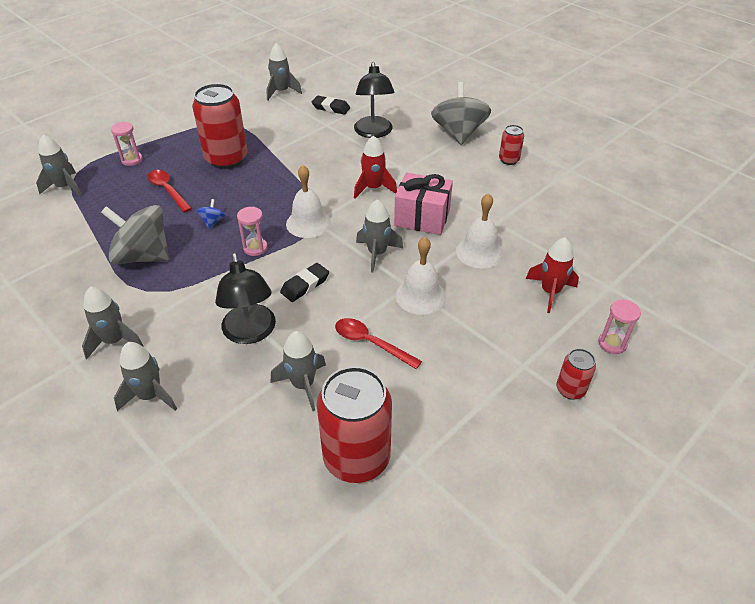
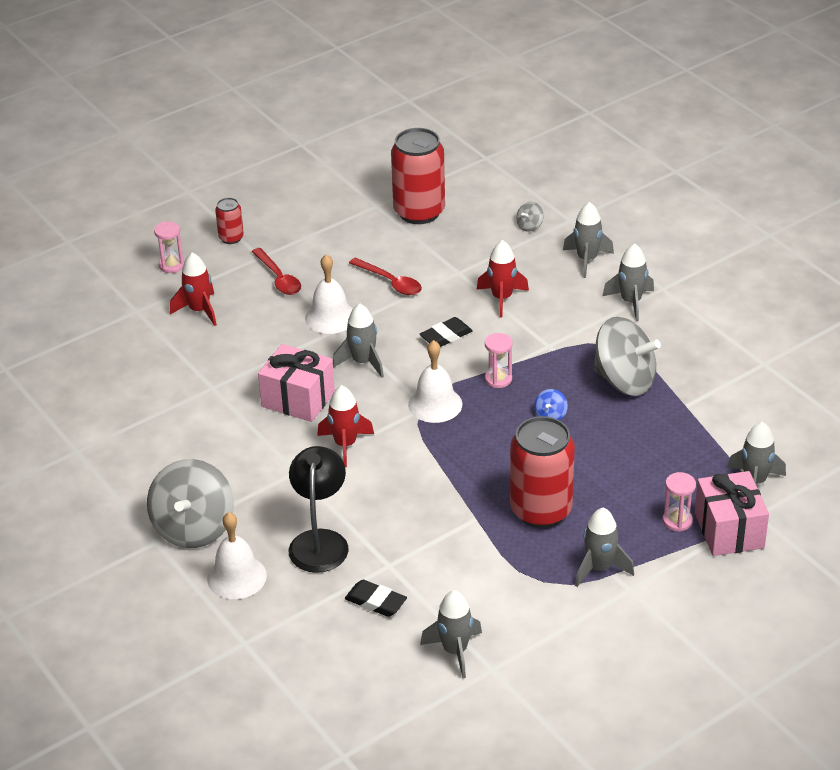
camera: 170 degrees left, 5 degrees down
red spoon [147,170,192,213] -> red spoon moved to [251,248,301,295]
black lamp [215,252,276,344] -> red rocket [477,240,529,317]
grey rocket [271,331,326,411] -> grey rocket moved to [575,508,634,587]
white bell [456,193,503,268] -> white bell moved to [207,512,267,599]
red can [499,125,524,165] -> none
none -> grey spinning top [516,202,543,232]
none -> pink gift [695,471,769,556]

